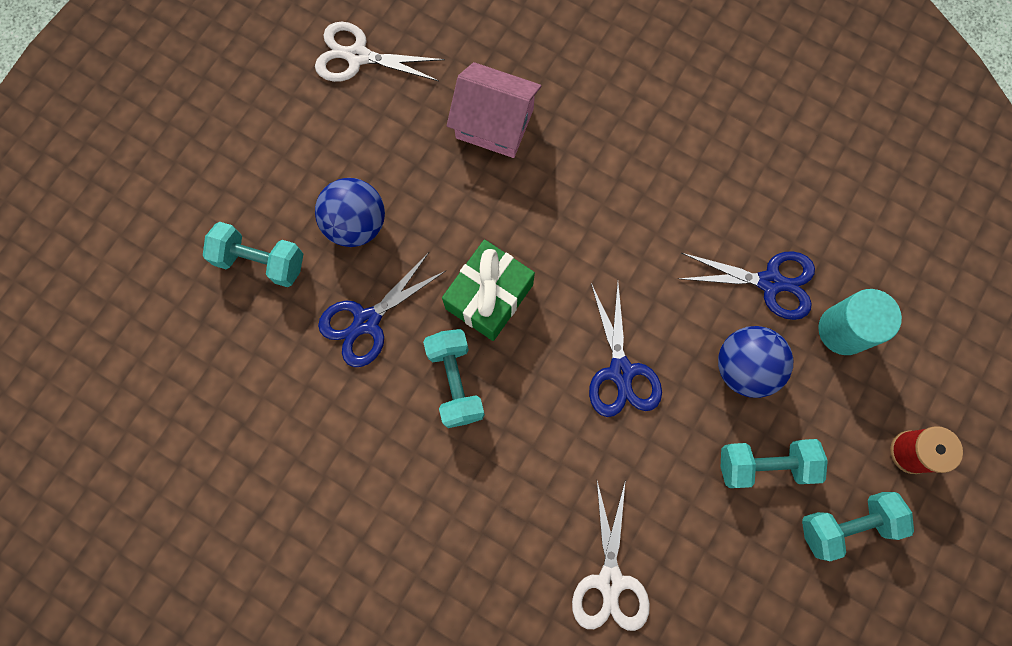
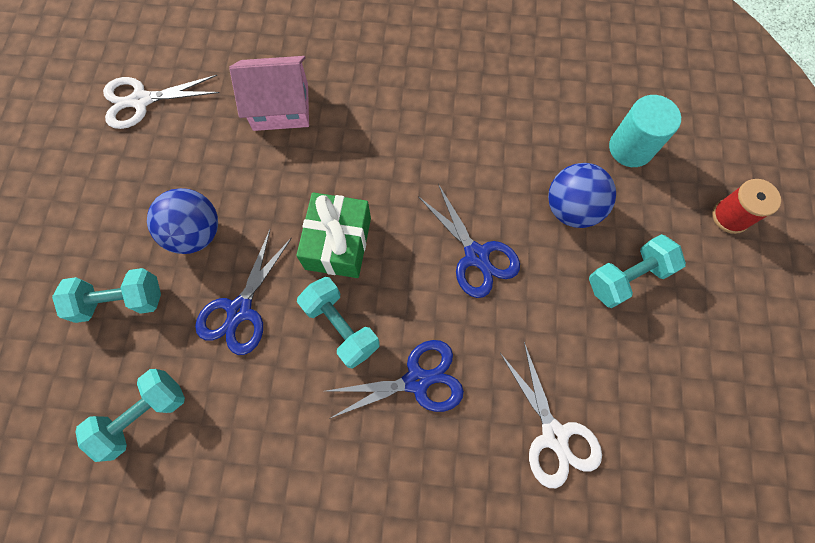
camera: 25 degrees left, 5 degrees down
blue scissors [678,251,815,320] -> blue scissors moved to [327,340,464,419]
turquoise dumbbell [802,492,914,561] -> turquoise dumbbell moved to [76,369,185,462]

